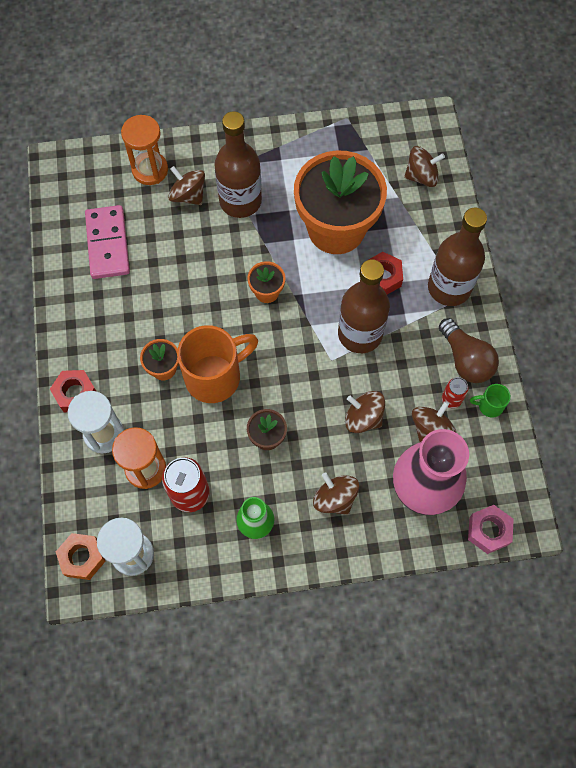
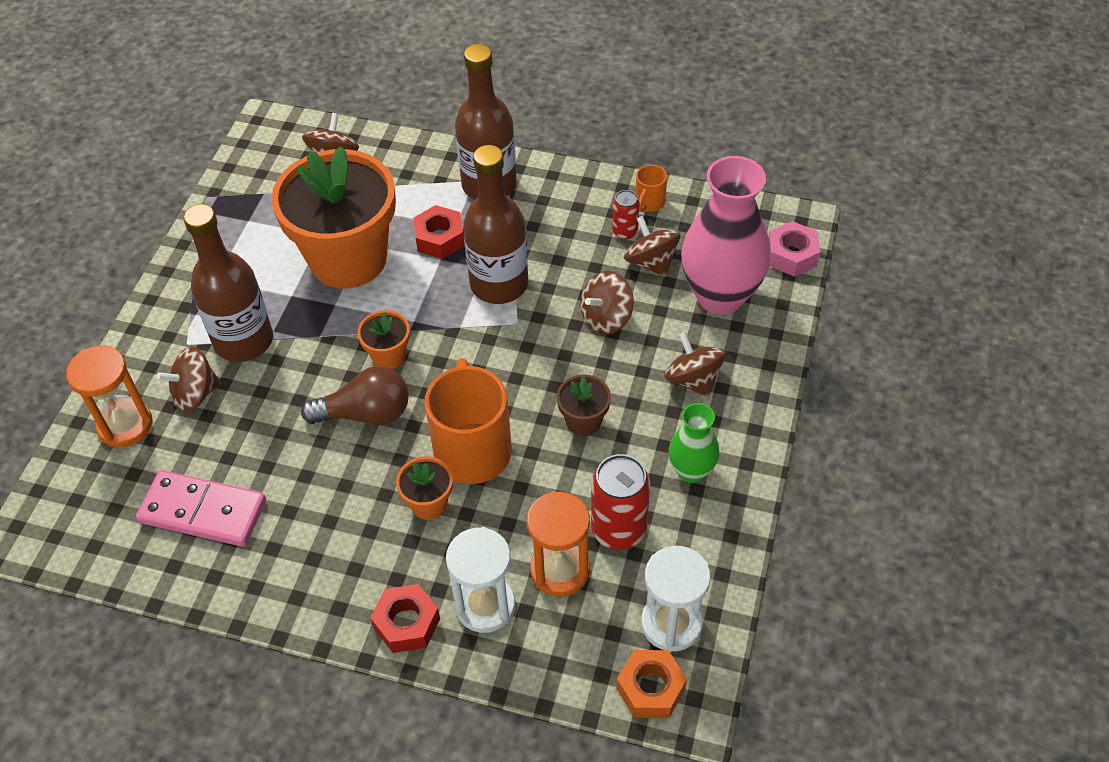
camera: 65 degrees left, 15 degrees down
brown spinning top [313,473,359,515] -> brown spinning top turned 75 degrees clockwise [664,332,726,397]
brown light bulb [439,318,499,383] -> brown light bulb moved to [301,366,409,425]
green mug [470,384,511,418] -> orange mug [635,165,667,212]

